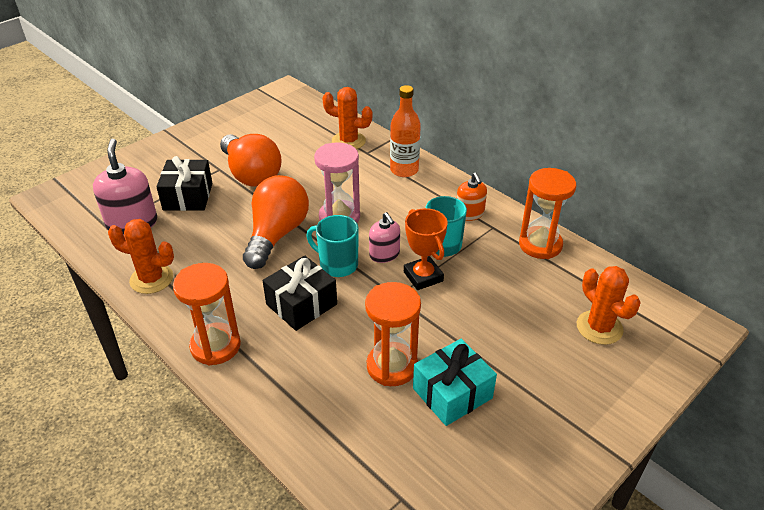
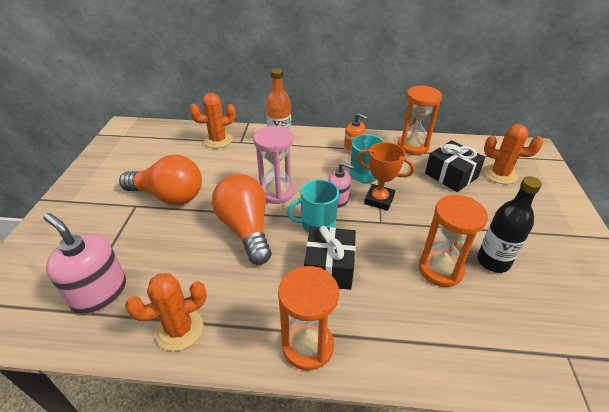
camera: 40 degrees left, 0 degrees up
black gift [156,156,213,211] -> black gift moved to [425,140,485,192]
turquoise gift [413,339,497,426] -> black bottle [477,176,542,273]

